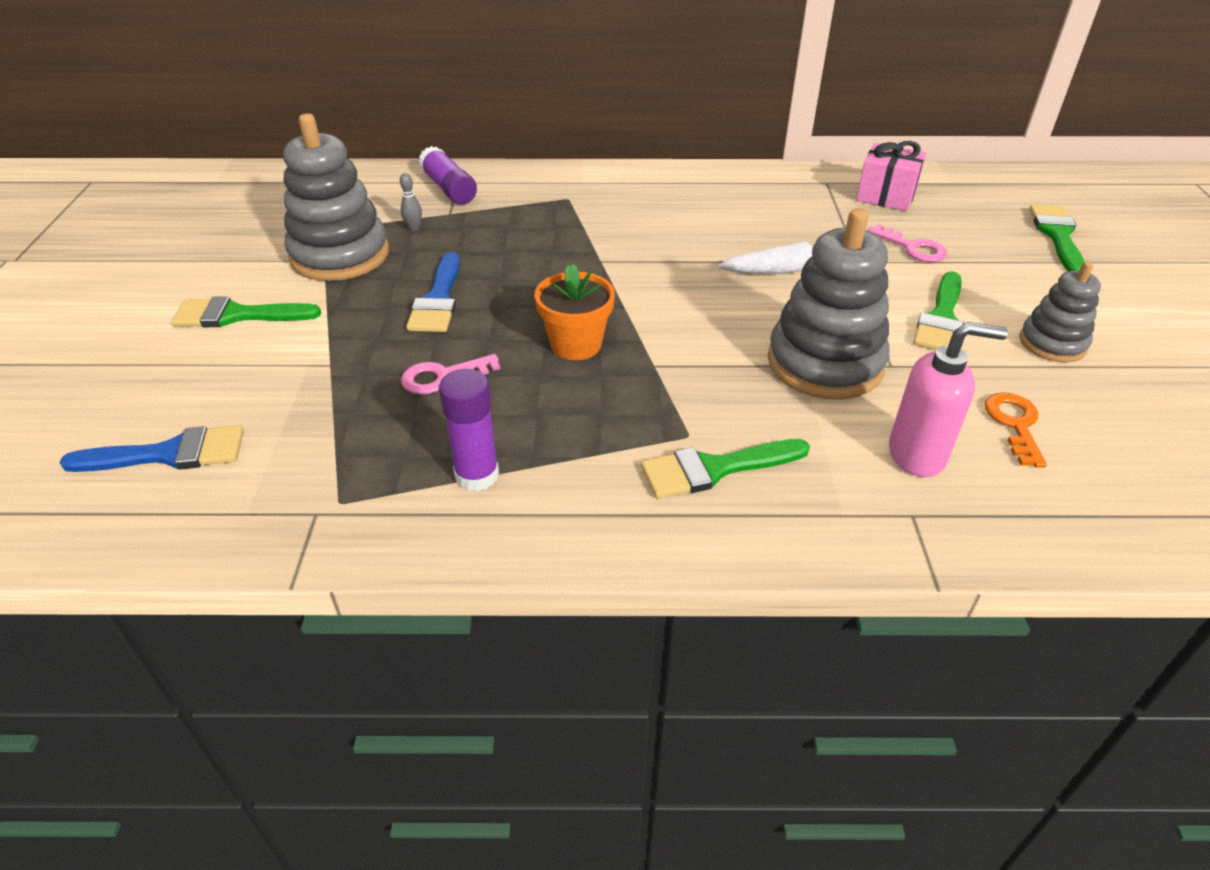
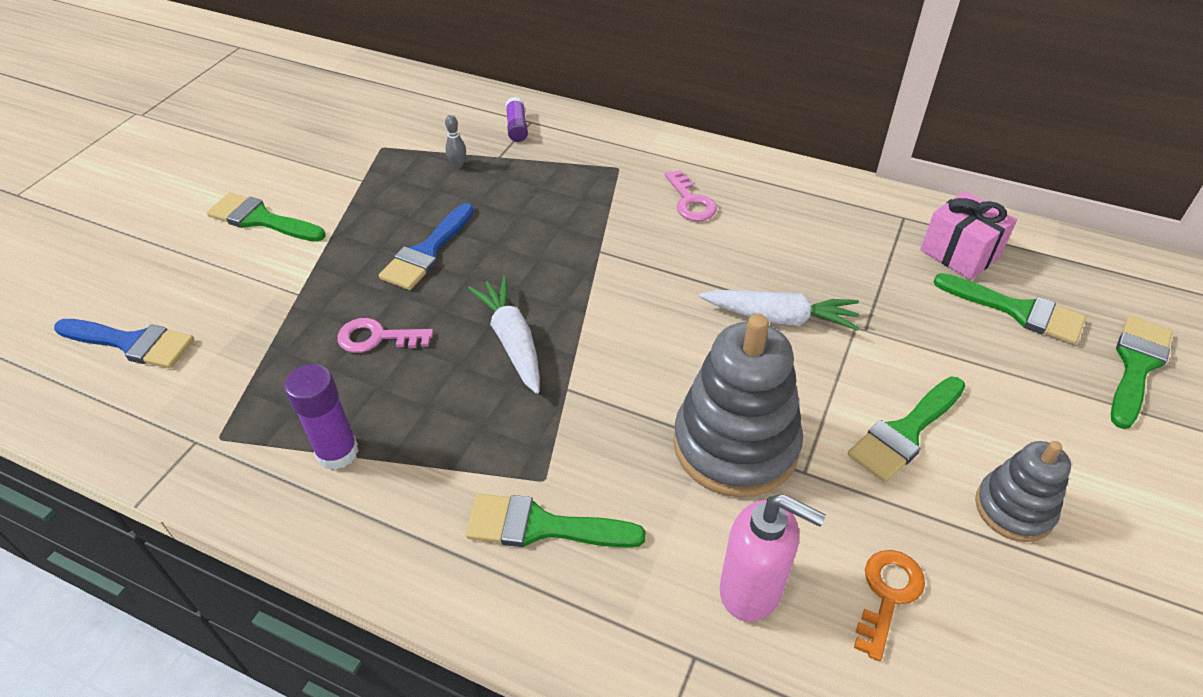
camera: 25 degrees right, 5 degrees up
grey stacking toy [283,113,389,281] -> none
purple glue stick [418,146,477,205] -> purple glue stick [506,97,528,142], size x0.66
orange flower pot [535,264,615,360] -> white carrot [468,276,540,394]
pink key [868,224,947,262] -> pink key moved to [665,170,717,221]
none -> green brush [933,273,1086,345]

